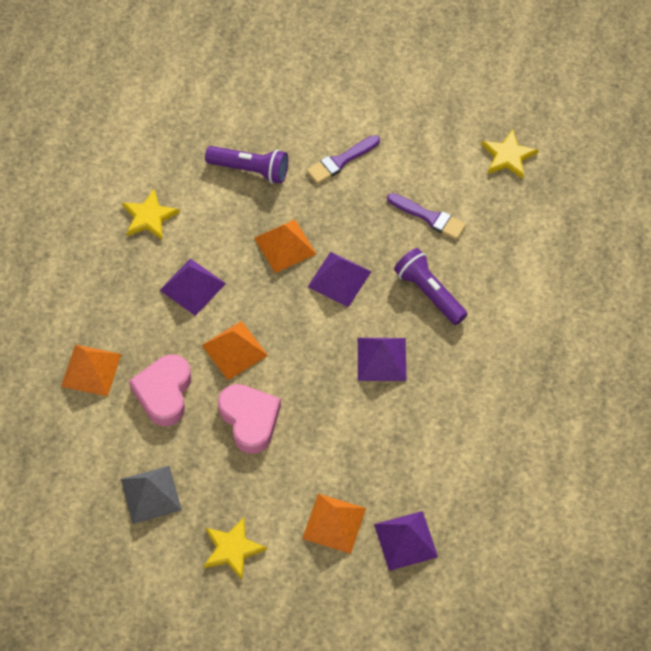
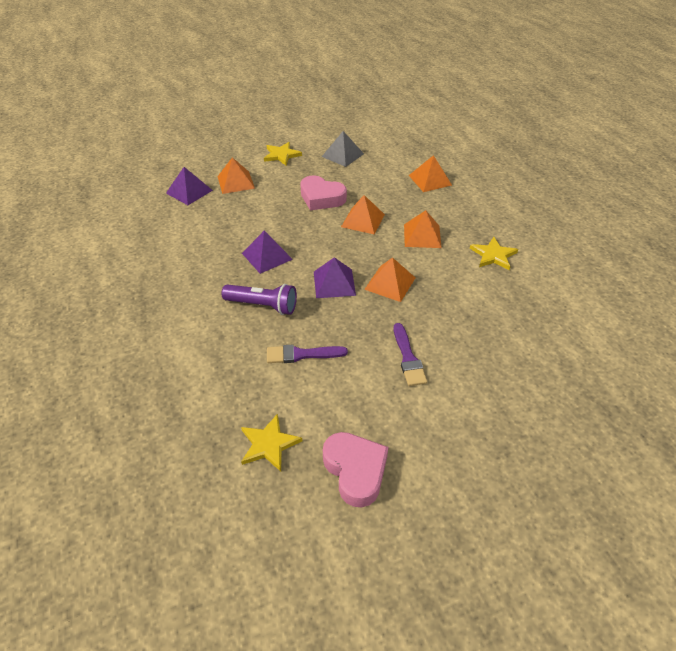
camera: 145 degrees right, 15 degrees down
pink heart [129,354,191,426] -> pink heart moved to [323,432,388,507]
purple pyramid [160,258,226,316] -> orange pyramid [404,210,442,248]
purple flashlight [205,146,288,184] -> none
purple brush [307,135,380,184] -> purple brush turned 150 degrees clockwise [394,323,427,386]

